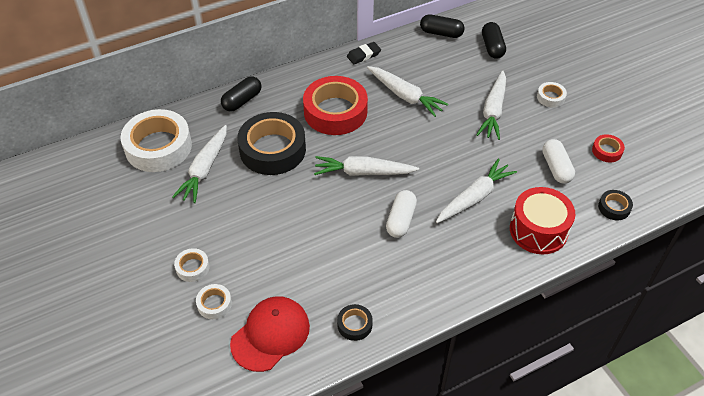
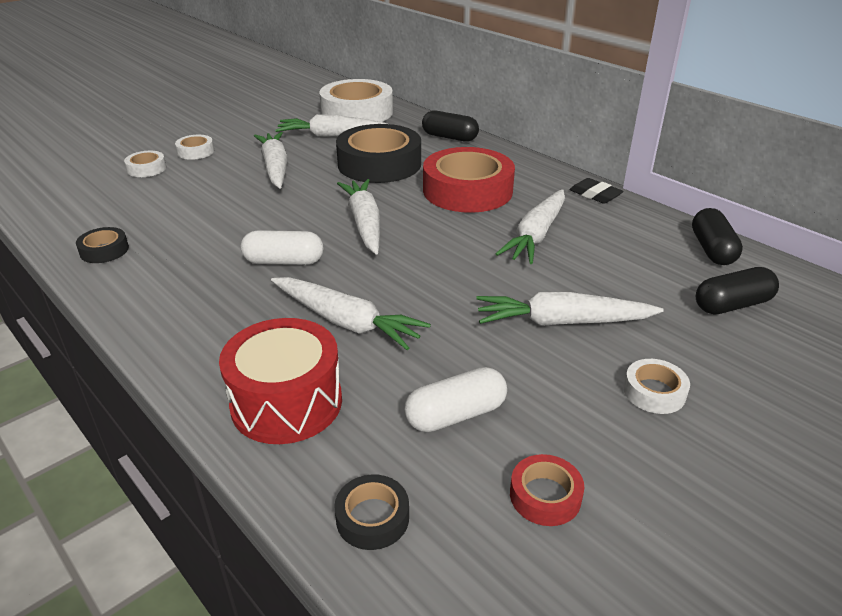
camera: 75 degrees right, 15 degrees down
red cap [230,296,310,372] -> none
none -> white carrot [254,132,288,189]

